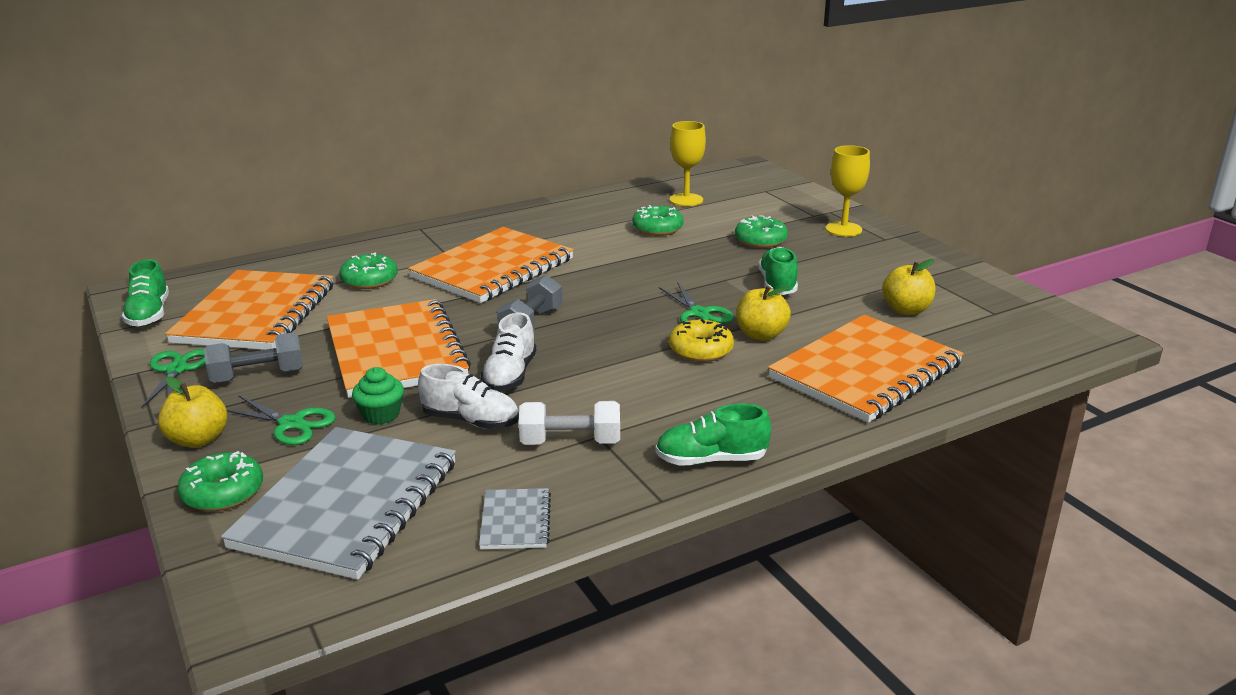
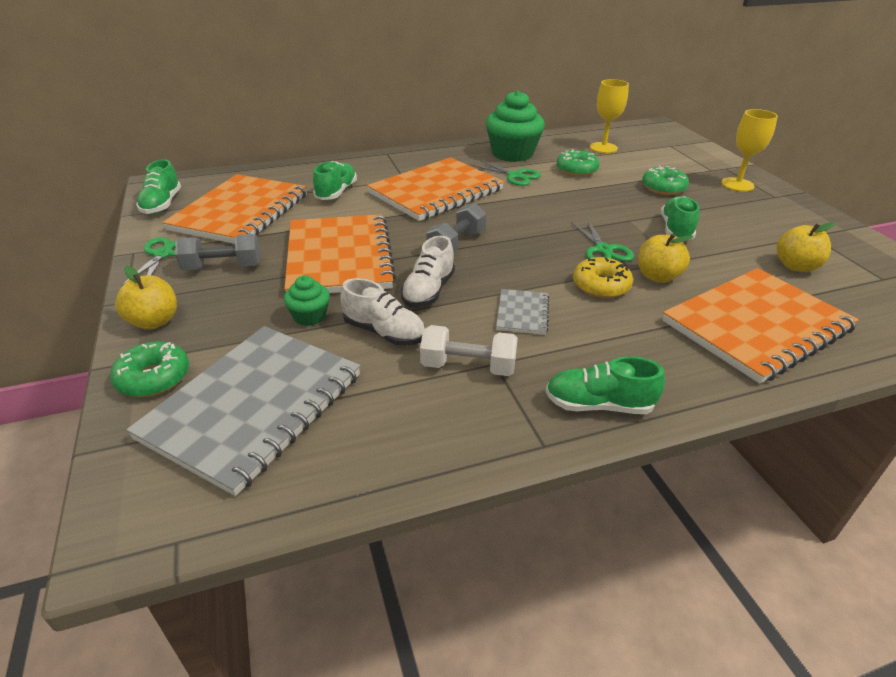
camera: 10 degrees right, 10 degrees up
green scissors [227,395,336,445] -> green scissors moved to [471,159,541,186]
green donut [339,252,398,289] -> green shoe [313,161,357,200]
grey notebook [479,488,551,549] -> grey notebook moved to [496,289,549,335]
none -> green cupcake [486,90,545,162]

